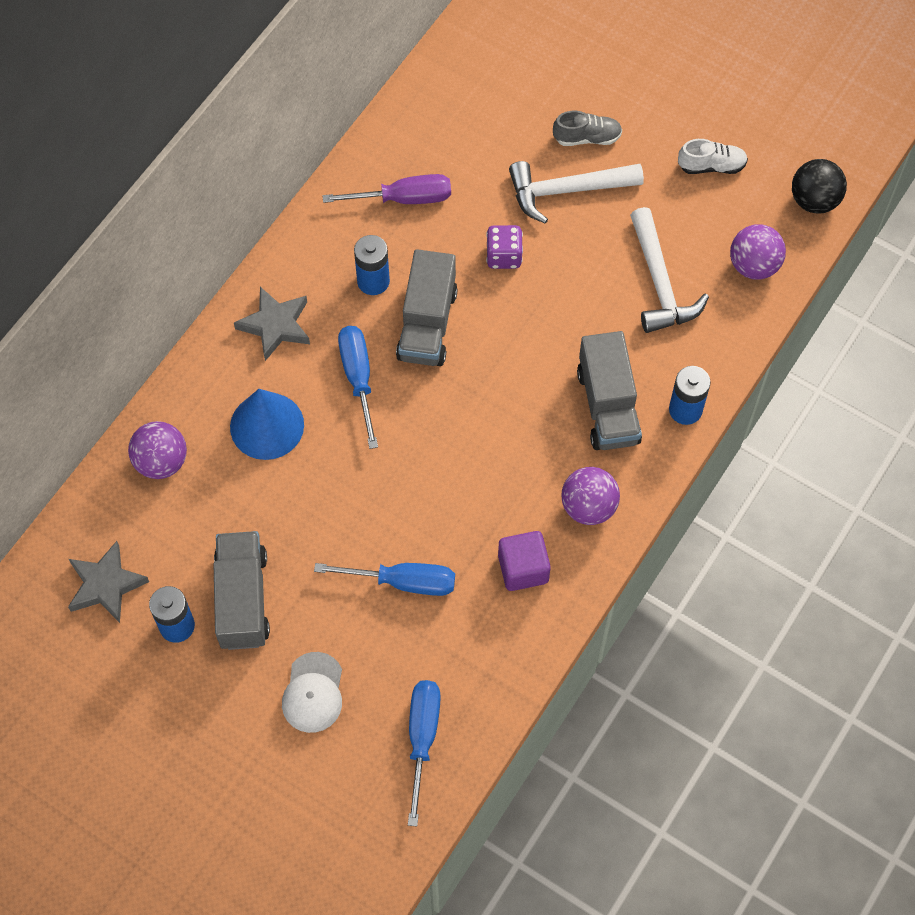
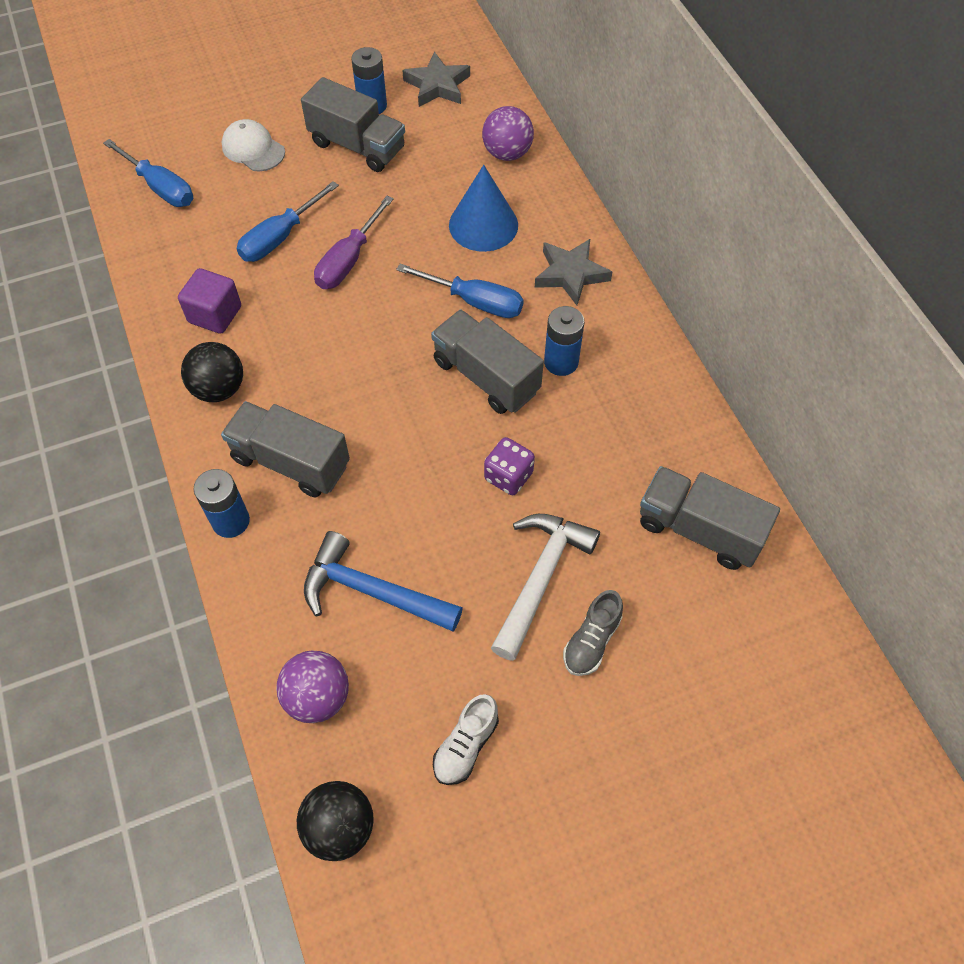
camera: 125 degrees right, 5 degrees down
purple screwdriver [322,174,451,204] -> purple screwdriver moved to [314,196,394,289]
purple ball [561,467,620,525] -> black ball [181,342,243,402]
white hammer [630,207,709,333] -> blue hammer [304,531,463,632]
none -> grey truck [640,466,780,570]

